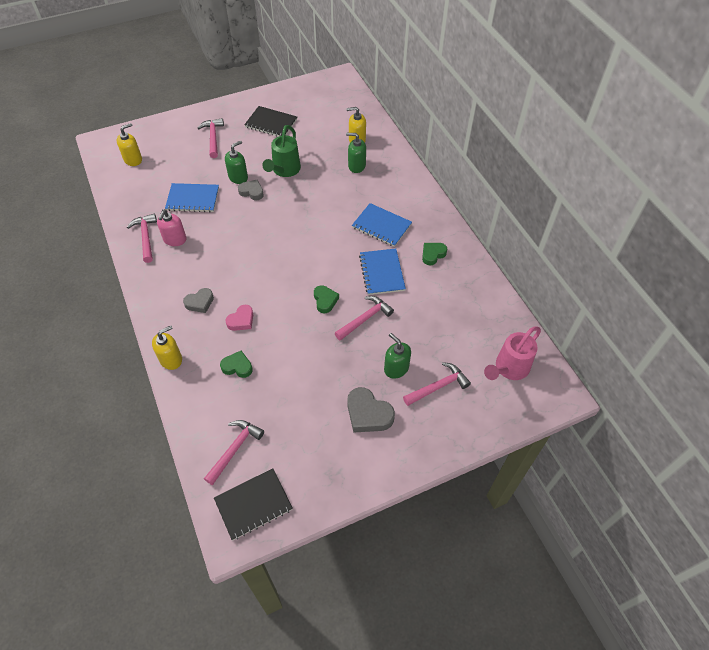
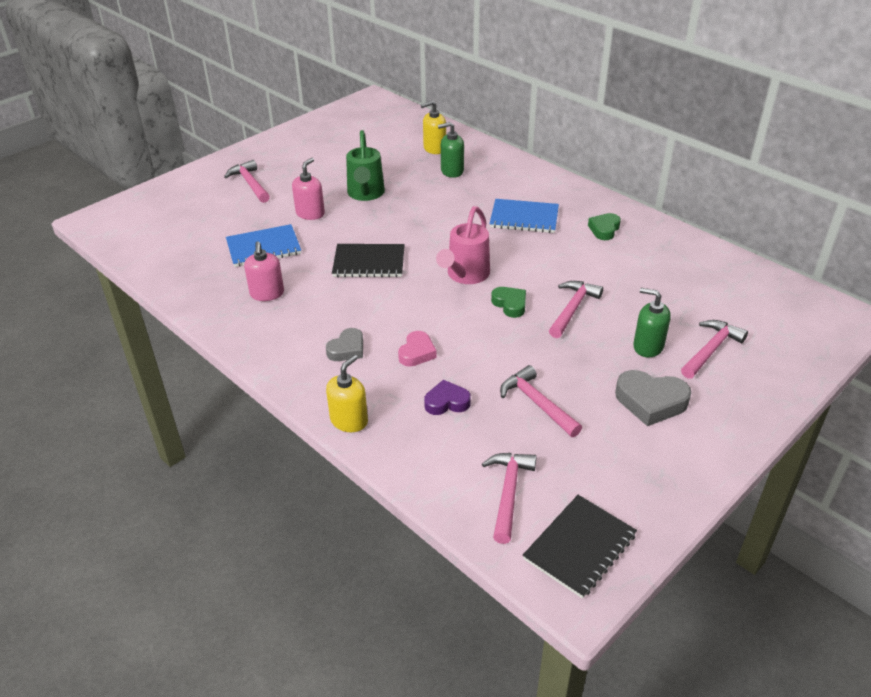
camera: 20 degrees left, 15 degrees down
yellow soap dispenser [117,123,142,166] -> none
pink hammer [127,214,157,263] -> pink hammer moved to [500,365,582,437]
green heart [220,351,253,378] -> purple heart [424,380,471,415]
green soap dispenser [225,141,248,184] -> pink soap dispenser [292,158,325,220]
grey heart [238,180,264,201] -> none
black notebook [244,106,297,137] -> black notebook moved to [332,244,405,277]
blue notebook [359,249,406,295] -> none
pink watering can [484,326,541,380] -> pink watering can moved to [436,206,490,284]

